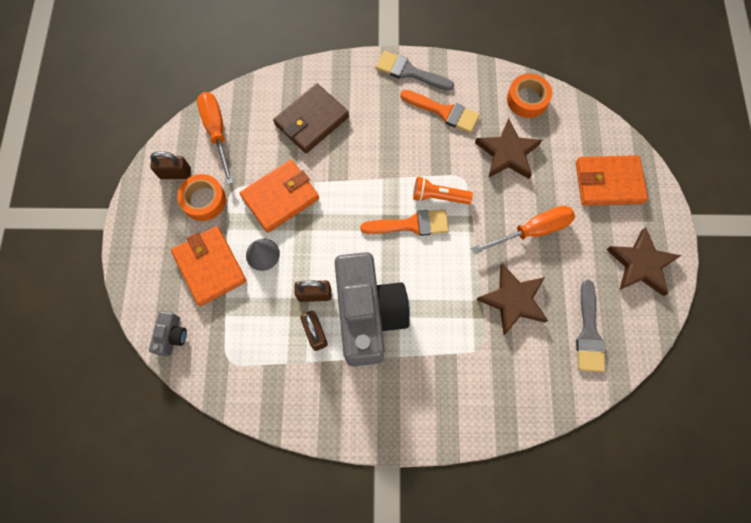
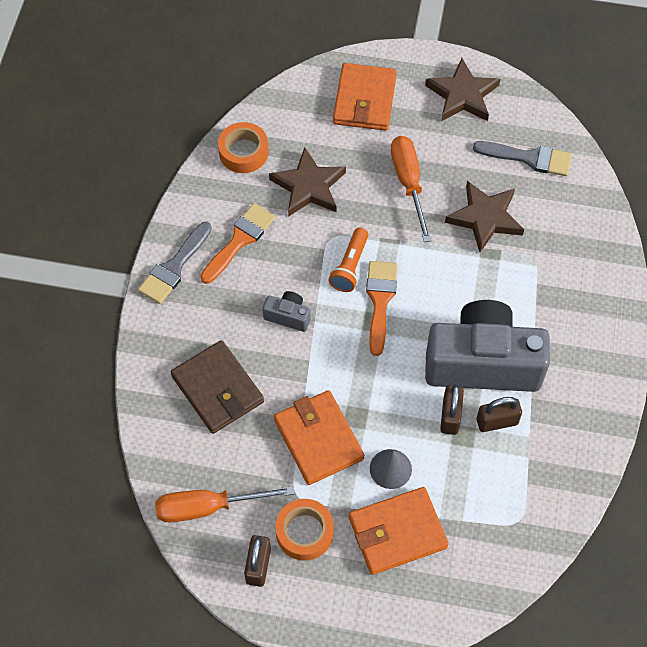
camera: 80 degrees left, 10 degrees down
grey camera [149,311,187,357] -> grey camera moved to [263,291,311,332]

